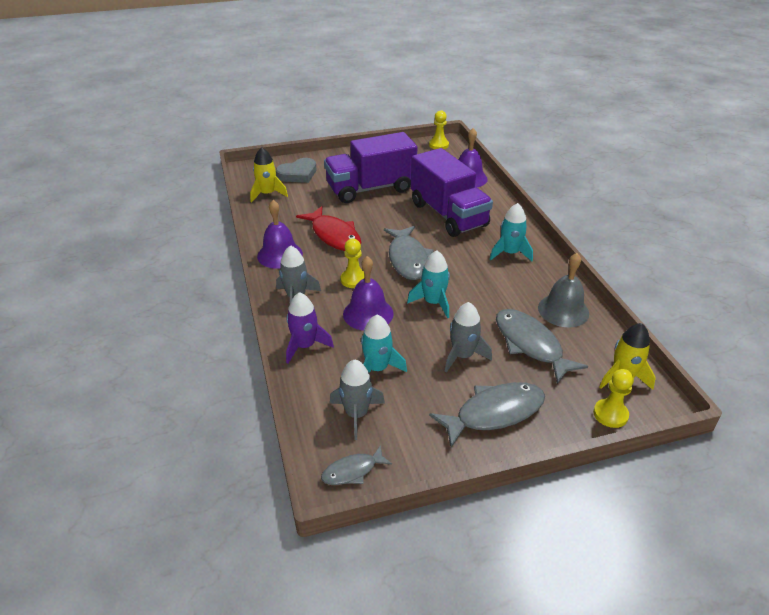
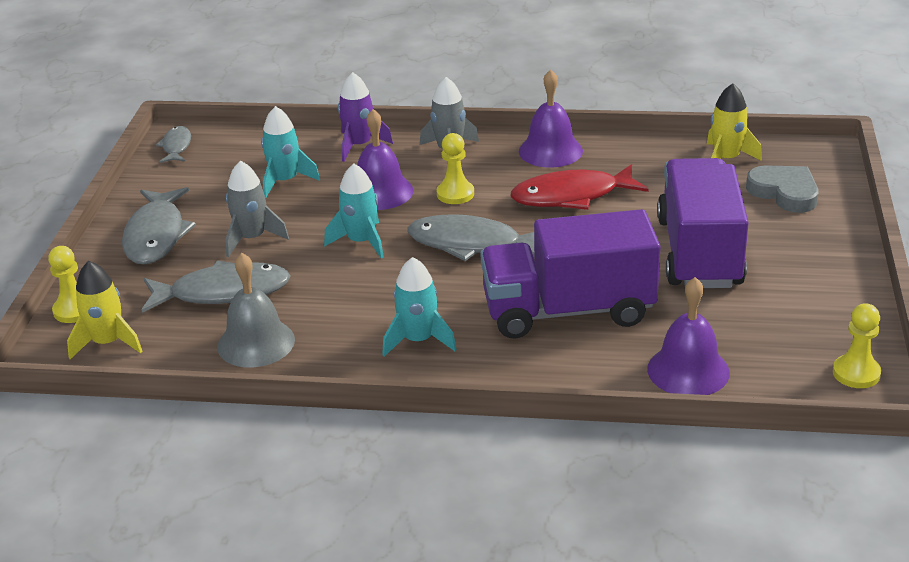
camera: 115 degrees right, 5 degrees down
grey heart [276,158,316,183] -> grey heart turned 150 degrees clockwise [746,165,819,213]
grey rocket [330,360,385,440] -> none

